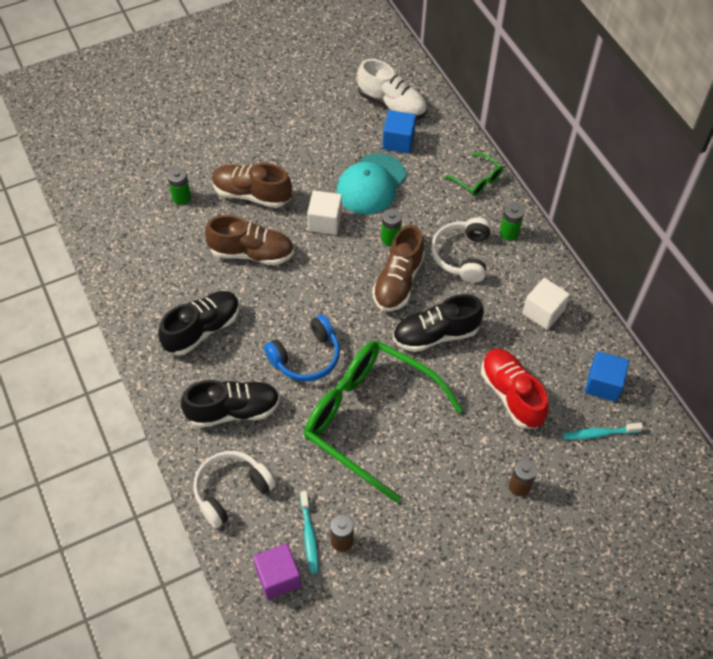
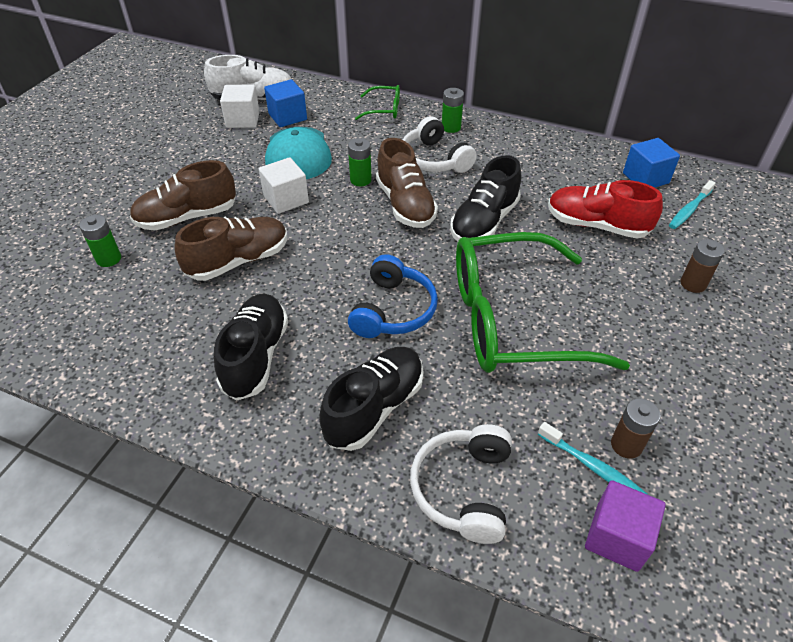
camera: 40 degrees left, 10 degrees down
white cube [522,278,570,330] -> white cube moved to [220,84,260,128]

